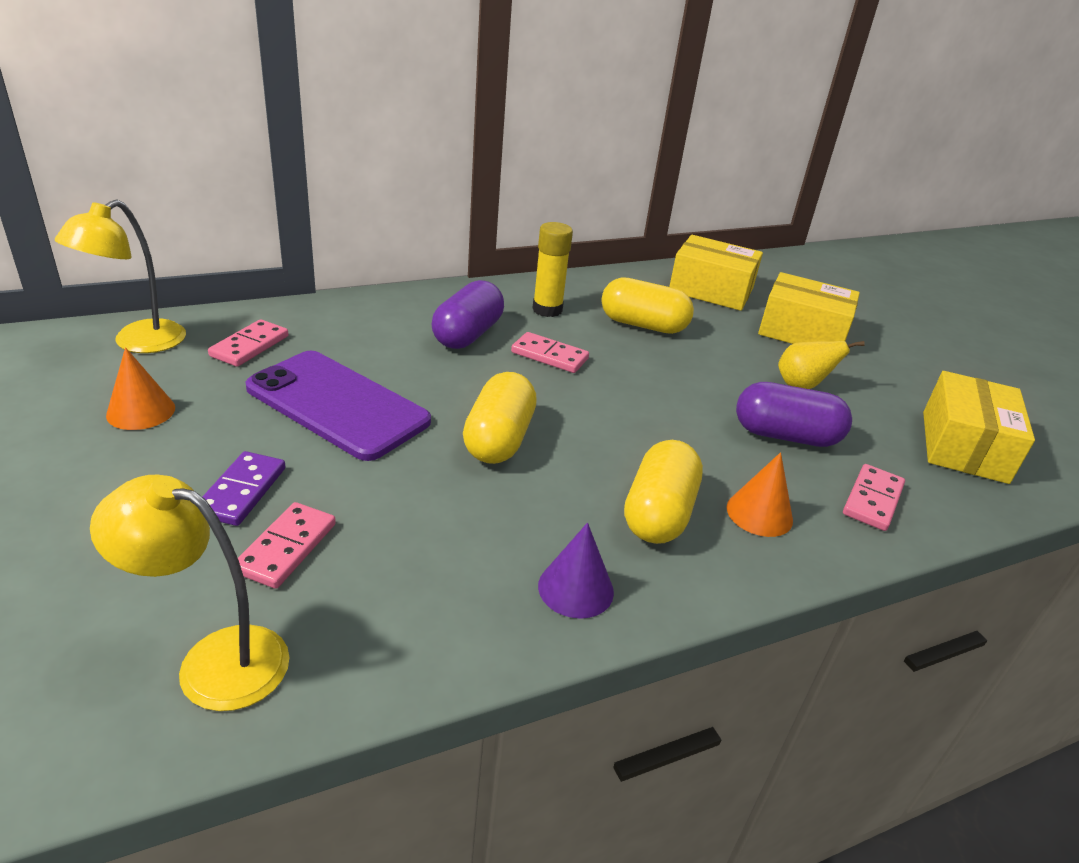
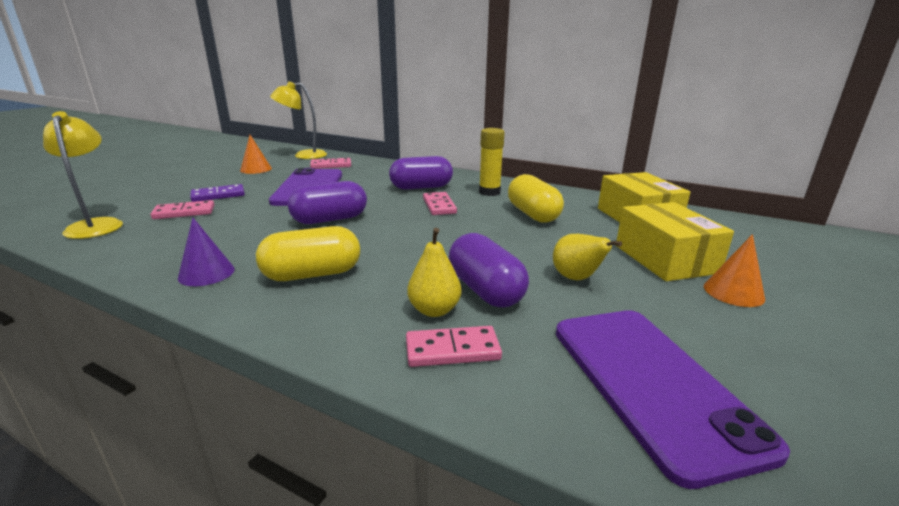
camera: 55 degrees right, 10 degrees down
yellow capsule [463,372,537,464] -> purple capsule [288,181,367,224]
orange cone [727,452,793,537] -> orange cone moved to [704,234,765,307]
yellow box [923,371,1035,484] -> purple phone [556,310,790,489]
none -> yellow pear [407,228,461,317]

